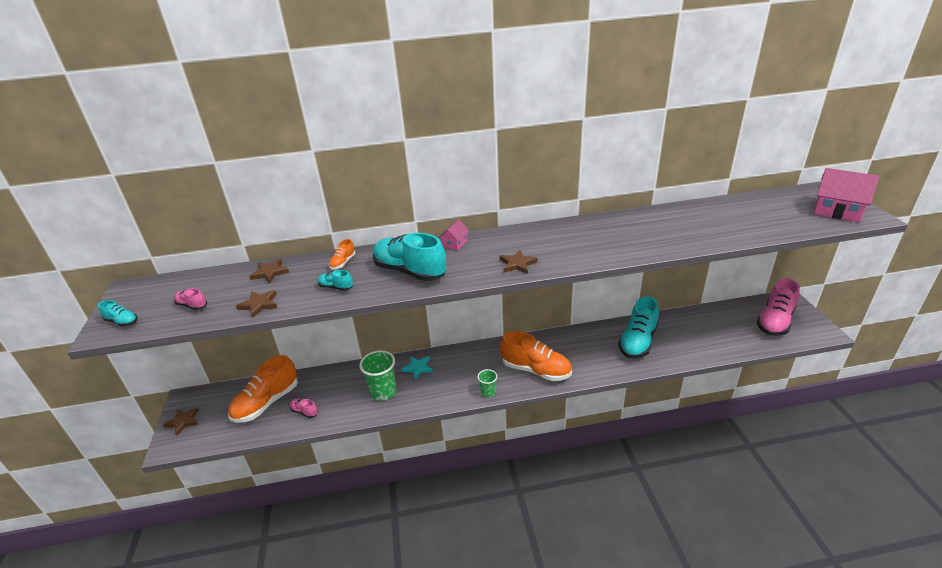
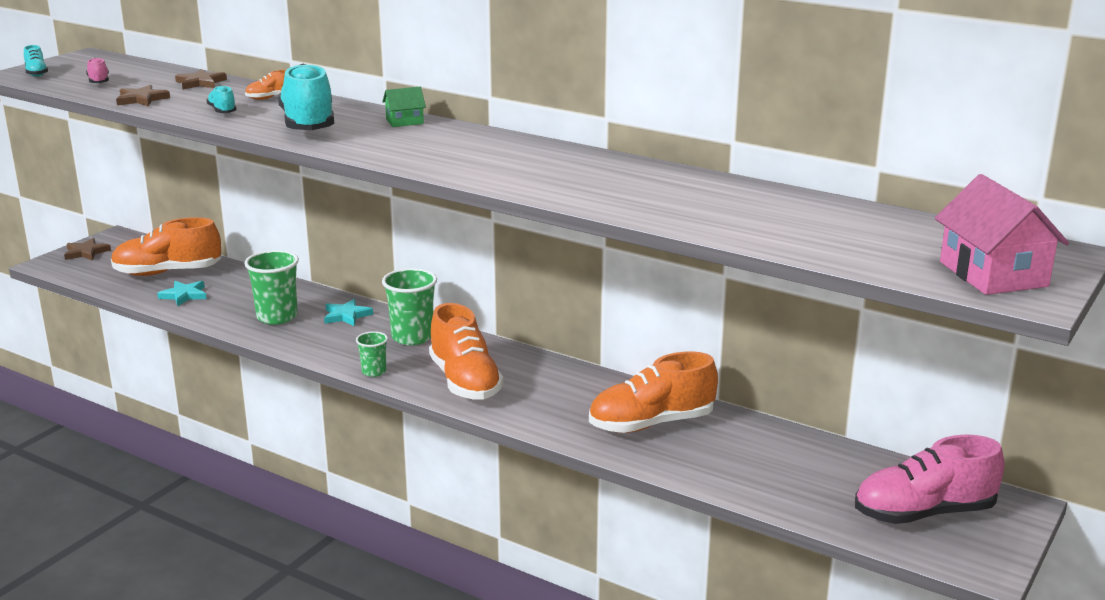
camera: 40 degrees right, 10 degrees down
pink shoe [290,399,318,418] -> turquoise star [157,281,207,307]
pink house [439,219,469,251] -> green house [382,87,426,127]
brown star [500,250,537,274] -> none
turquoise shoe [618,296,659,359] -> orange shoe [589,351,718,433]
none -> green cup [382,268,437,345]

